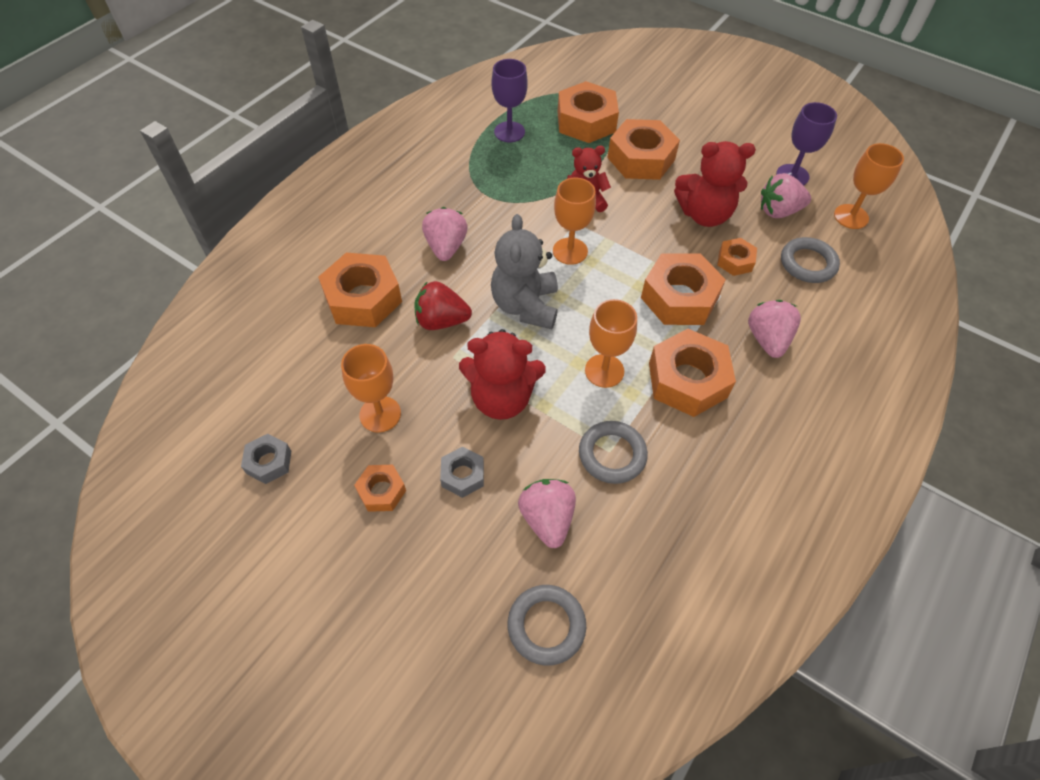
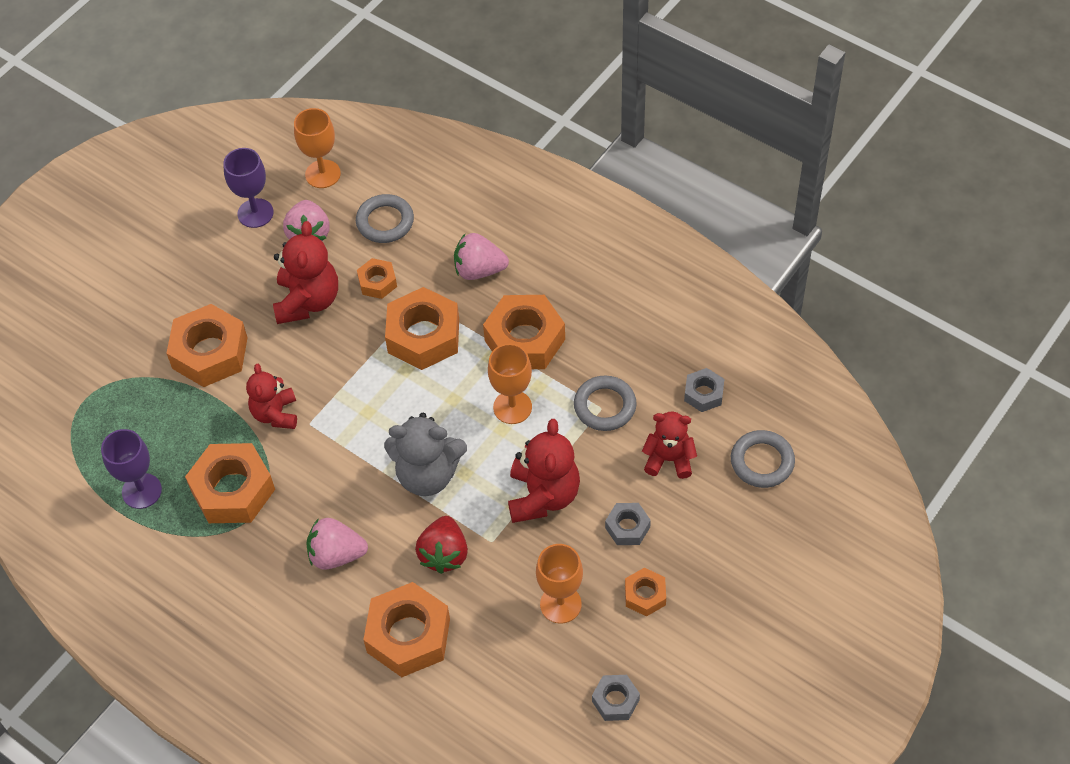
camera: 85 degrees left, 0 degrees up
pink strawberry [518,479,576,548] -> red teddy bear [642,412,697,479]
orange goblet [553,178,596,265] -> none
orange nut [558,81,619,143] -> orange nut moved to [185,443,275,523]
none -> grey nut [684,368,724,412]

